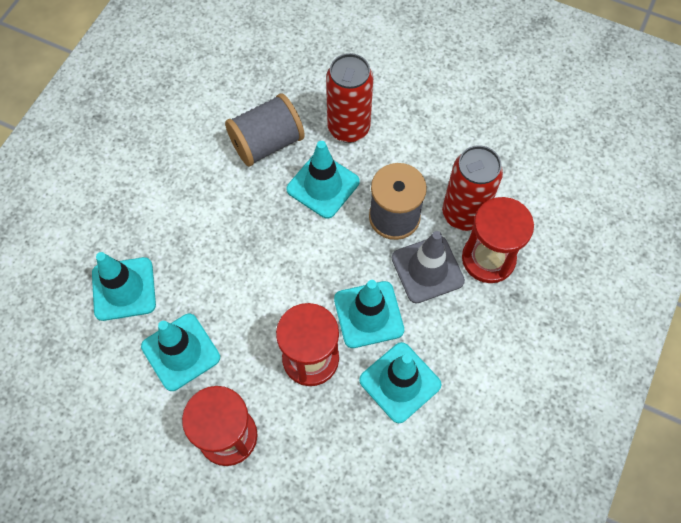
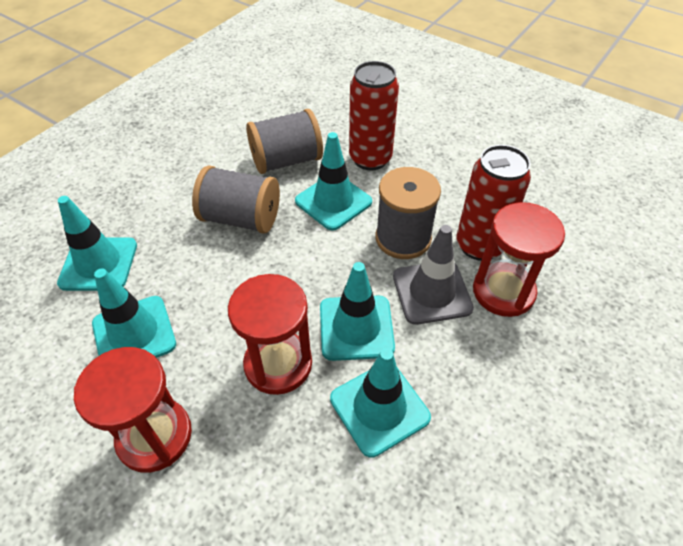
camera: 10 degrees right, 15 degrees down
none -> grey spool [192,165,280,234]

